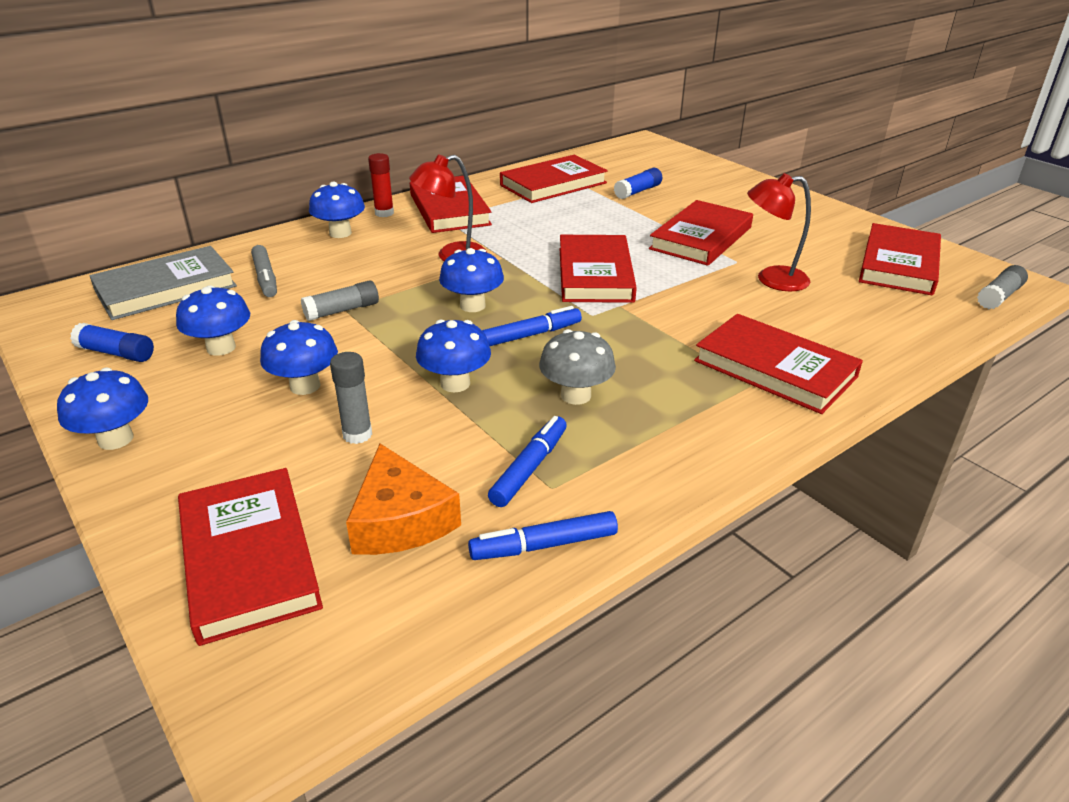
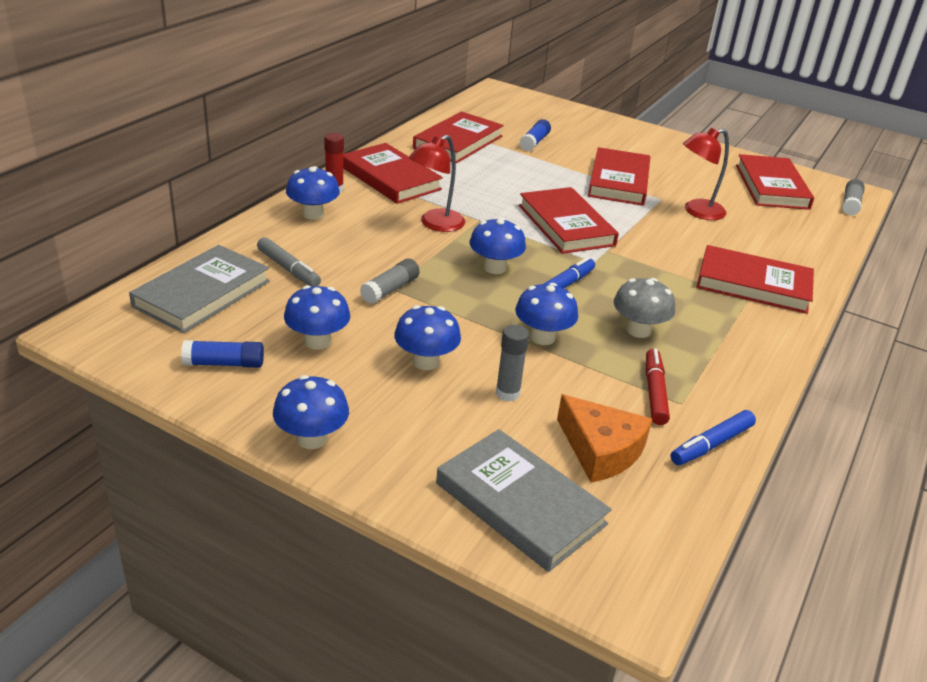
camera: 25 degrees left, 0 degrees up
red book [178,468,323,646] -> grey book [436,429,612,572]
blue marker [488,416,567,507] -> red marker [646,349,670,425]

